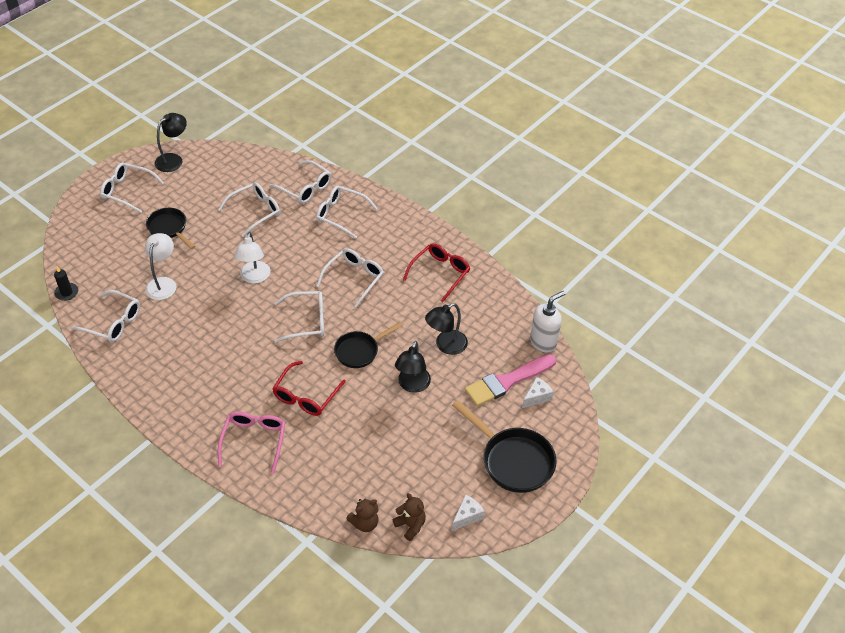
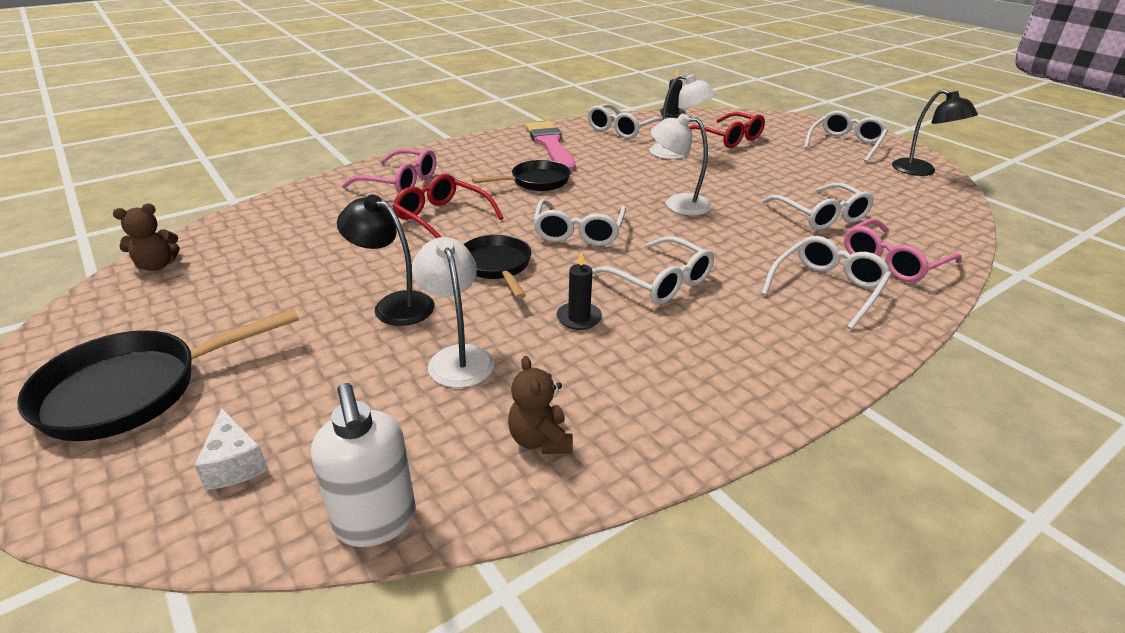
camera: 105 degrees right, 15 degrees down
black pan [146,208,195,249] -> black pan moved to [472,160,571,191]
white glasses [269,160,331,203] -> pink glasses [844,218,962,282]
brown teddy bear [346,498,379,532] -> brown teddy bear moved to [508,356,573,454]
red glasses [403,243,470,303] -> red glasses moved to [689,112,765,148]
black lamp [425,303,468,355] -> white lamp [412,237,494,388]
white cheese [452,495,485,531] -> none
pink brush [465,354,557,406] -> pink brush moved to [526,121,576,172]
none -> black candle [556,251,602,330]

